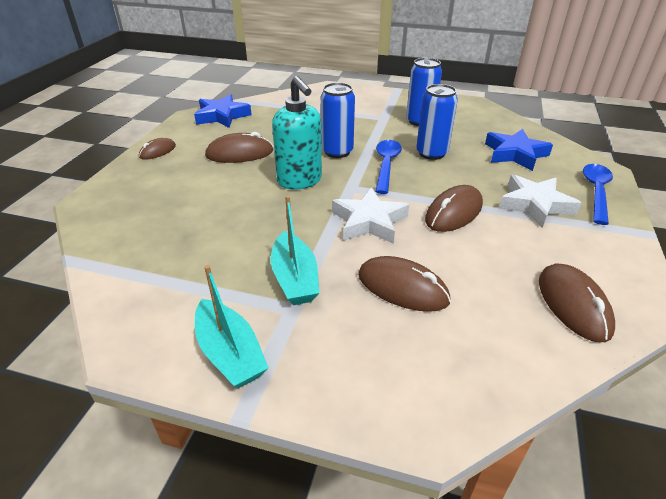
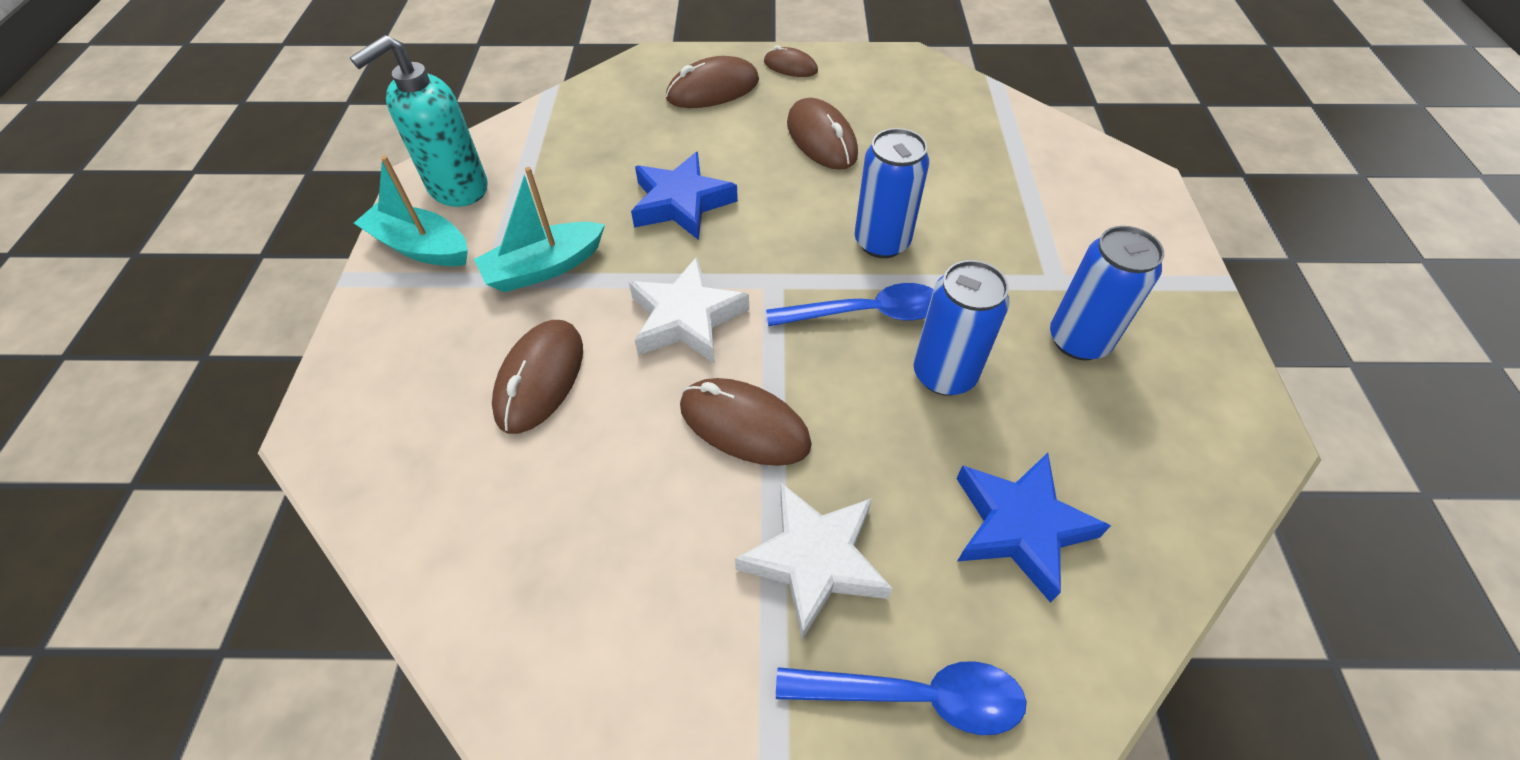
camera: 75 degrees right, 15 degrees up
blue star [194,94,252,128] -> blue star moved to [631,152,738,240]
turquoise boat [195,265,269,388] -> turquoise boat turned 75 degrees clockwise [354,156,468,266]
turquoise soap dispenser [272,76,322,190] -> turquoise soap dispenser moved to [349,35,488,207]
brown mouse [539,263,615,342] -> brown mouse moved to [666,56,759,108]

